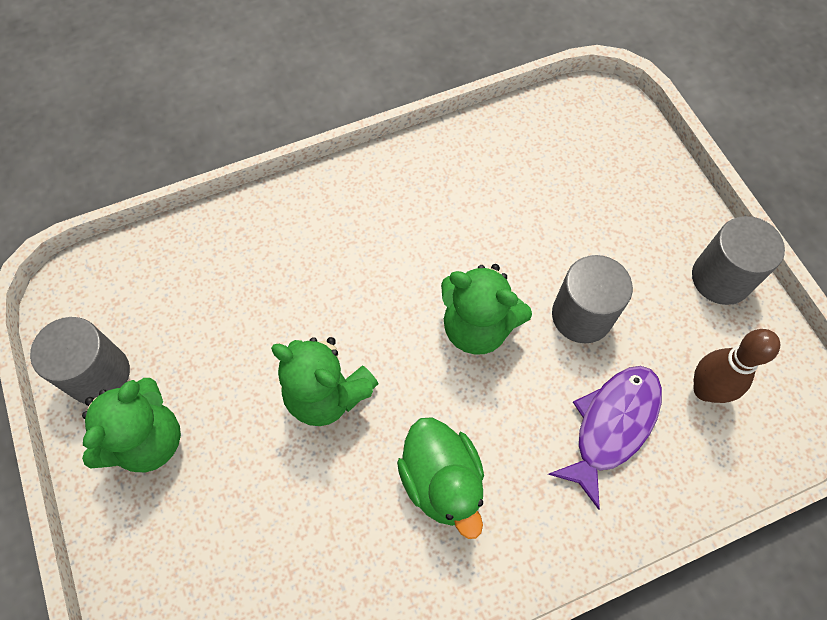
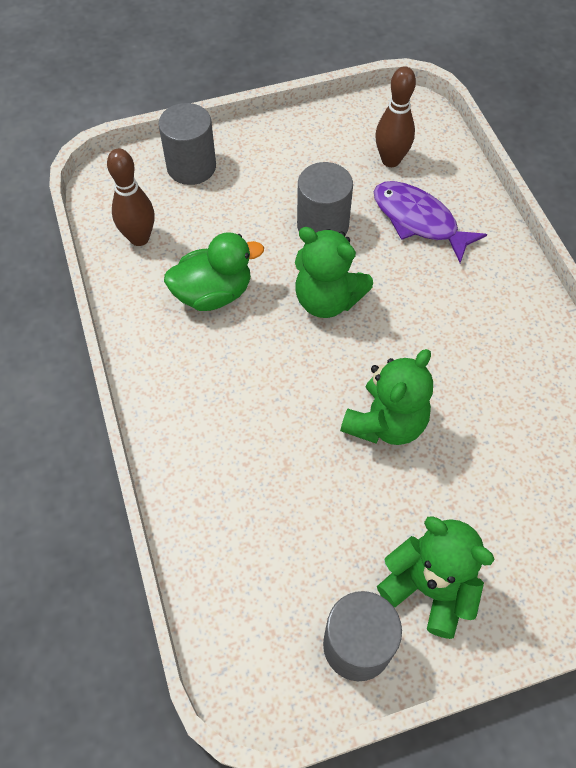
camera: 85 degrees left, 5 degrees down
green duck [397,417,484,539] -> green duck moved to [164,232,264,311]
green teddy bear [441,264,532,355] -> green teddy bear turned 90 degrees clockwise [295,227,373,318]
grey cylinder [692,216,785,305] -> grey cylinder moved to [159,103,216,185]
none -> brown bowling pin [107,148,154,246]

